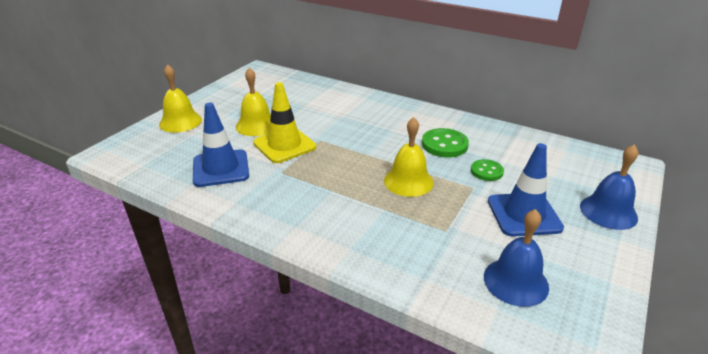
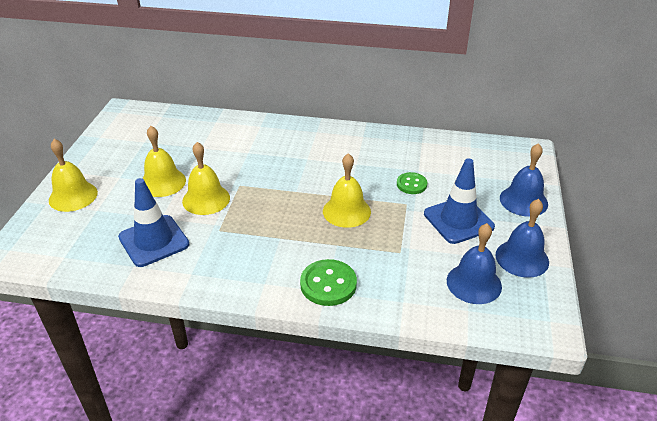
camera: 20 degrees left, 5 degrees up
yellow traffic cone [253,82,316,163] -> yellow bell [182,142,230,215]
green button [422,128,469,157] -> green button moved to [300,259,357,306]
none -> blue bell [495,199,549,278]

